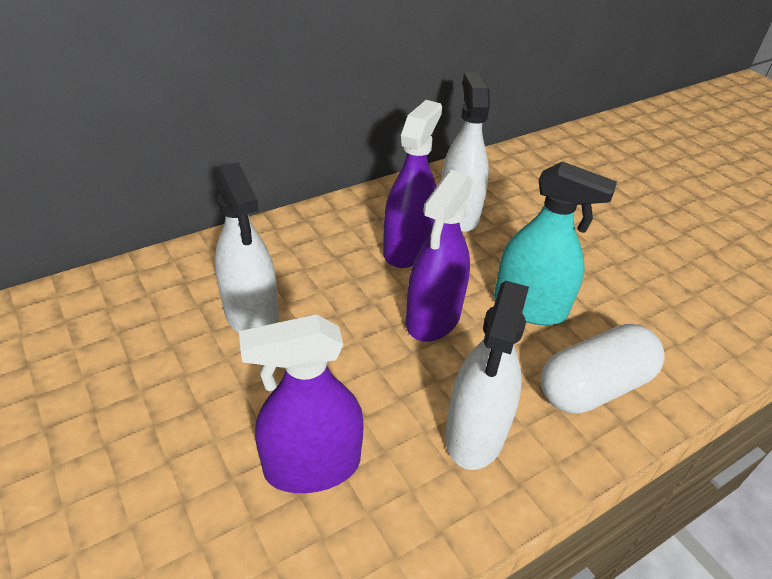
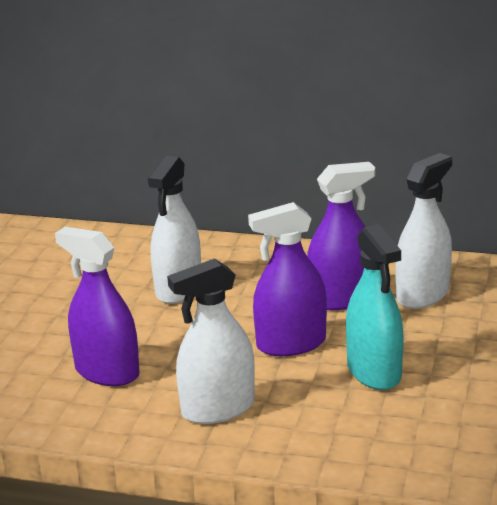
camera: 50 degrees right, 15 degrees down
white capsule [541,324,665,414] -> none

